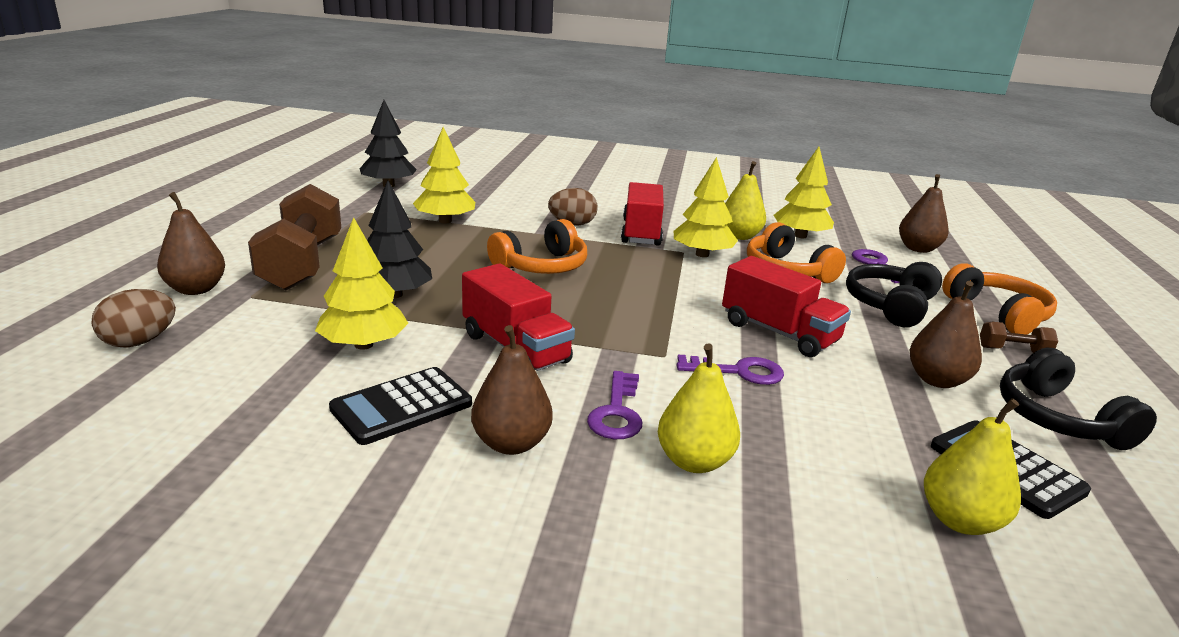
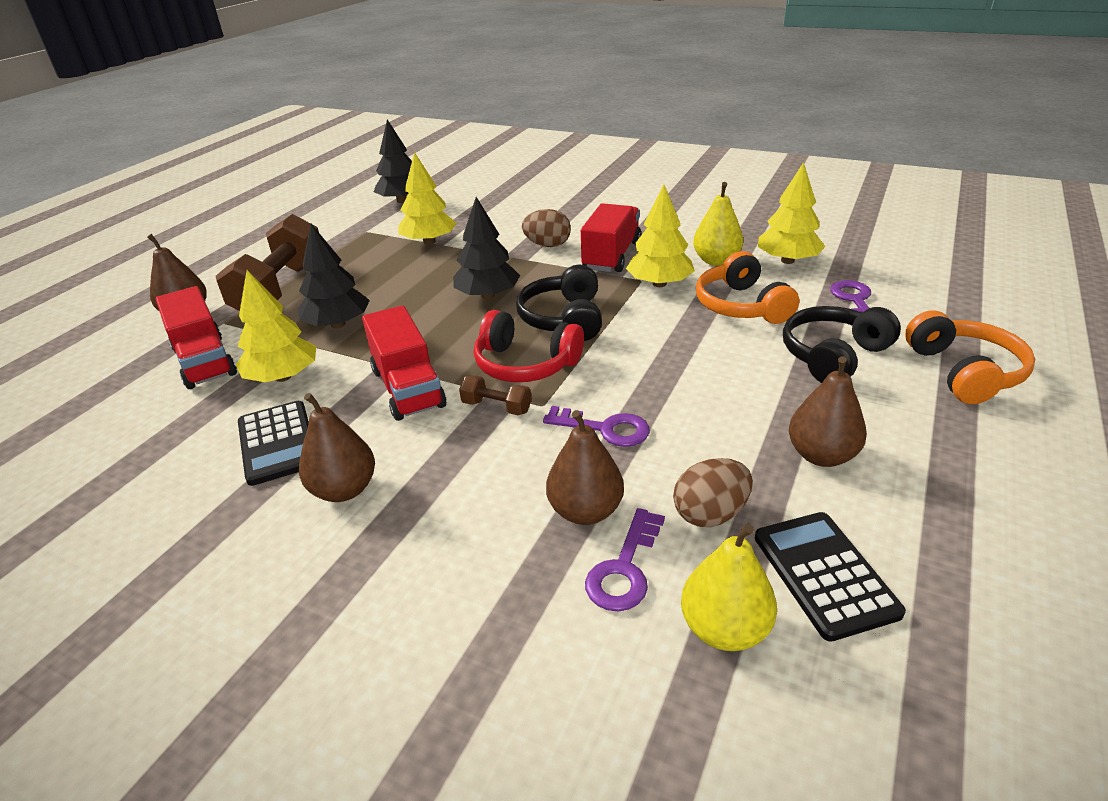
camera: 20 degrees right, 10 degrees up
brown egg [91,289,176,348] -> brown egg moved to [673,458,753,527]
black calculator [329,367,472,445] -> black calculator turned 90 degrees counterclockwise [238,401,309,486]
orange headphones [487,219,587,274] -> black tree [453,197,520,299]
purple key [587,371,642,439] -> purple key moved to [585,508,665,612]
yellow pear [658,343,740,473] -> none
red truck [722,256,851,357] -> red truck moved to [156,286,237,389]
brown pear [899,174,949,253] -> brown pear moved to [546,410,624,525]
brown dumbbell [980,322,1058,353] -> brown dumbbell moved to [459,375,532,415]
black headphones [1000,348,1157,450] -> black headphones moved to [516,264,602,341]
none -> red headphones [474,310,584,382]

